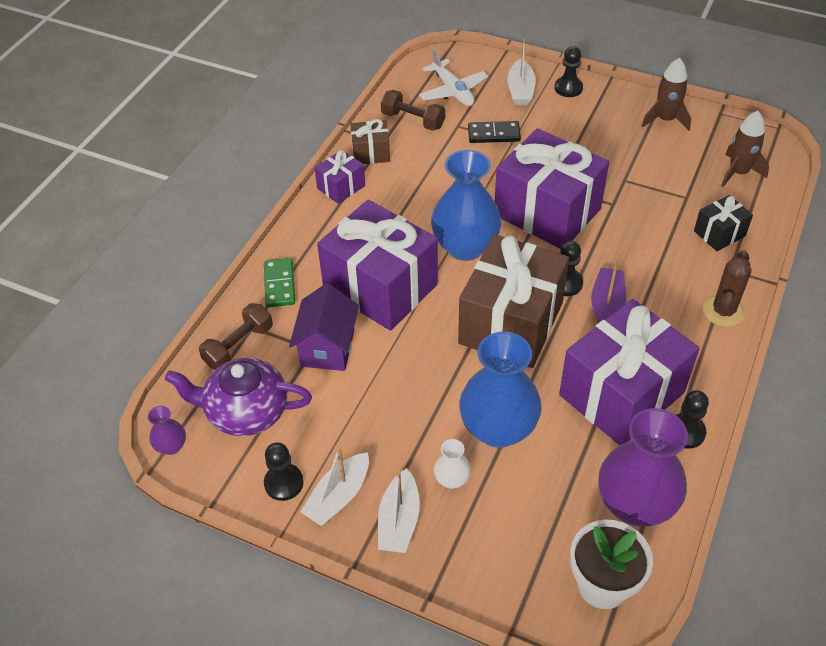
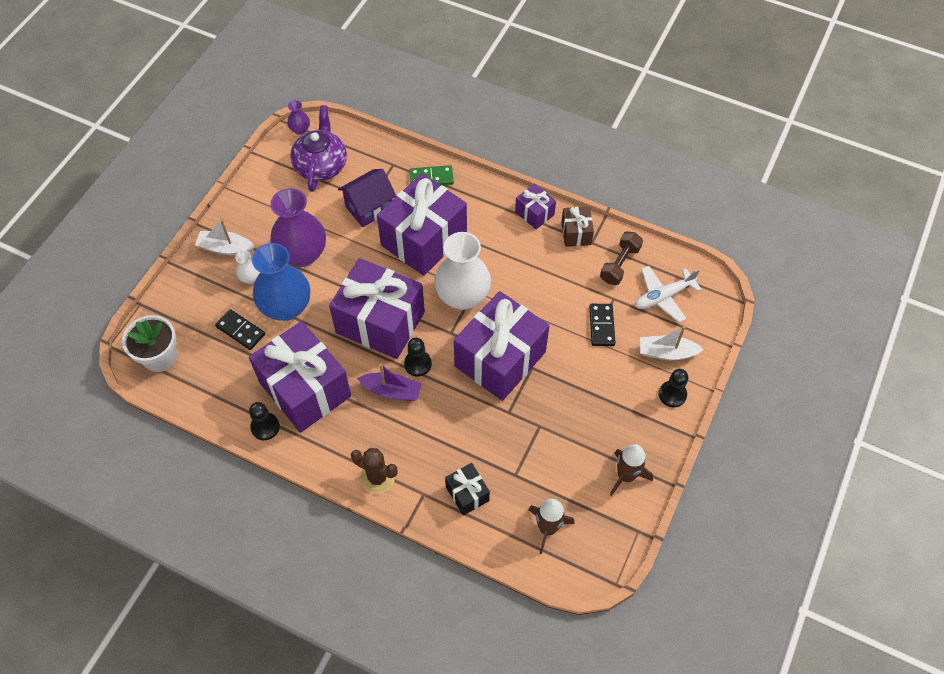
camera: 90 degrees right, 10 degrees up
brown dumbbell [199,303,273,370] -> none
black pawn [264,442,304,501] -> none
purple house [289,283,359,371] -> purple house turned 45 degrees counterclockwise [338,169,396,227]
white boat [301,447,369,526] -> none
blue vase [431,150,501,261] -> white vase [434,232,491,310]
brown gift [458,234,569,368] -> purple gift [329,258,425,359]
purple vase [598,408,688,527] -> purple vase moved to [270,188,326,267]
none -> black domino [215,309,265,350]

